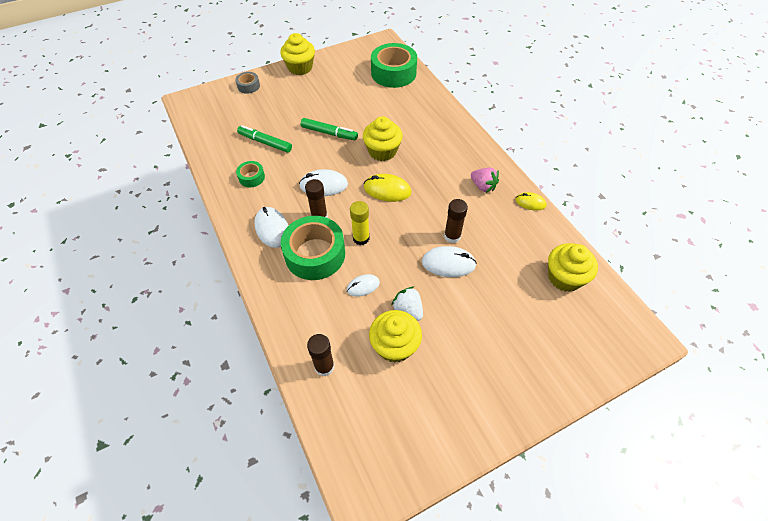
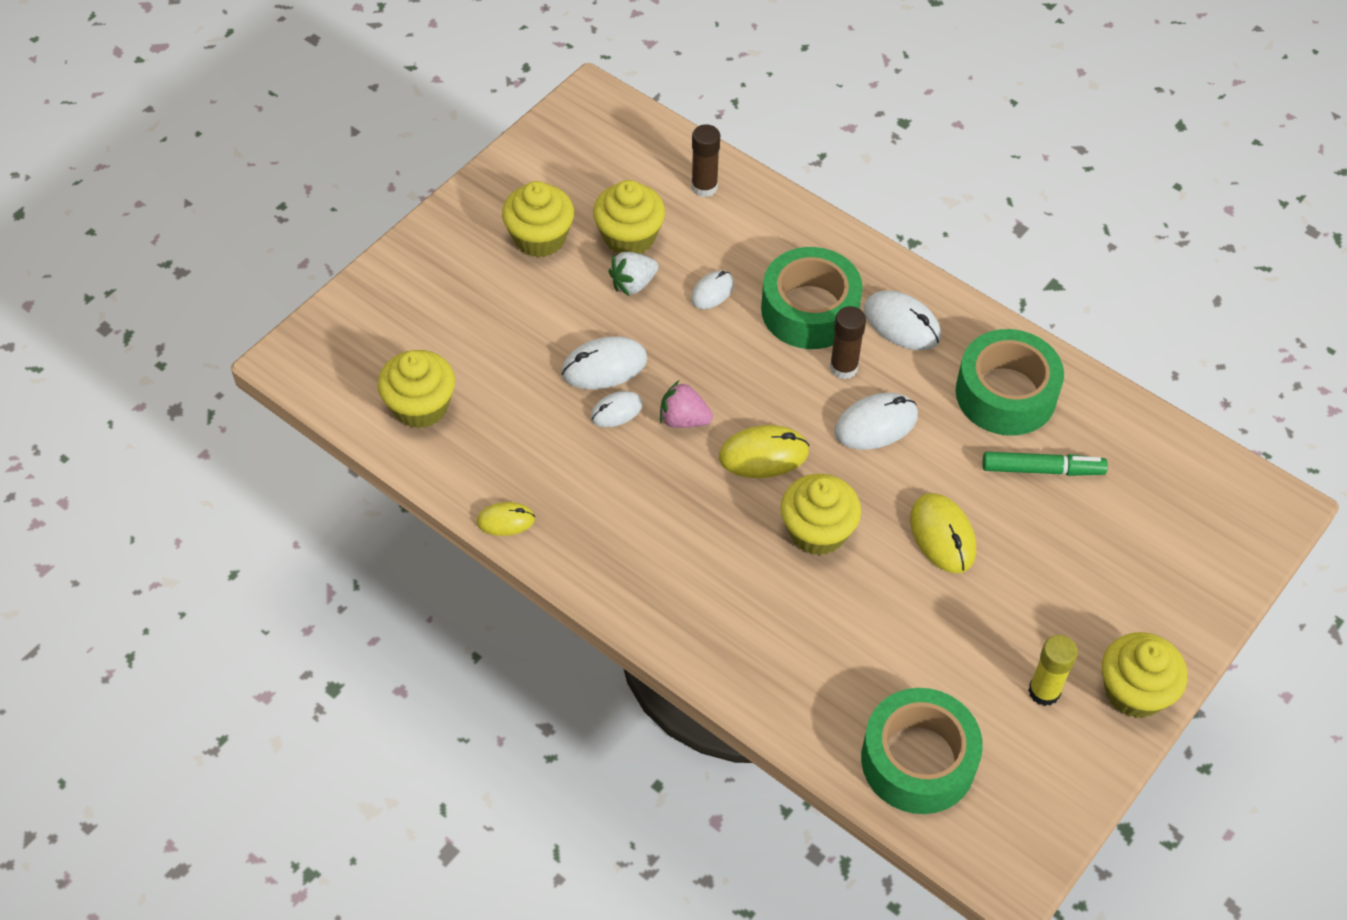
camera: 155 degrees right, 0 degrees up
grey tape [235,72,260,94] -> none
green tape [236,161,265,187] -> green tape [956,329,1064,436], size x2.09
green marker [301,118,358,140] -> yellow mouse [910,493,976,573]
yellow glue stick [350,201,370,245] -> yellow glue stick moved to [1028,635,1078,706]
white strawberry [391,287,423,321] -> white strawberry turned 120 degrees clockwise [609,252,659,296]
brown glue stick [444,199,468,243] -> white mouse [591,391,643,427]
pink strawberry [471,168,499,193] -> pink strawberry moved to [660,381,713,428]
none -> yellow cupcake [502,181,574,258]

